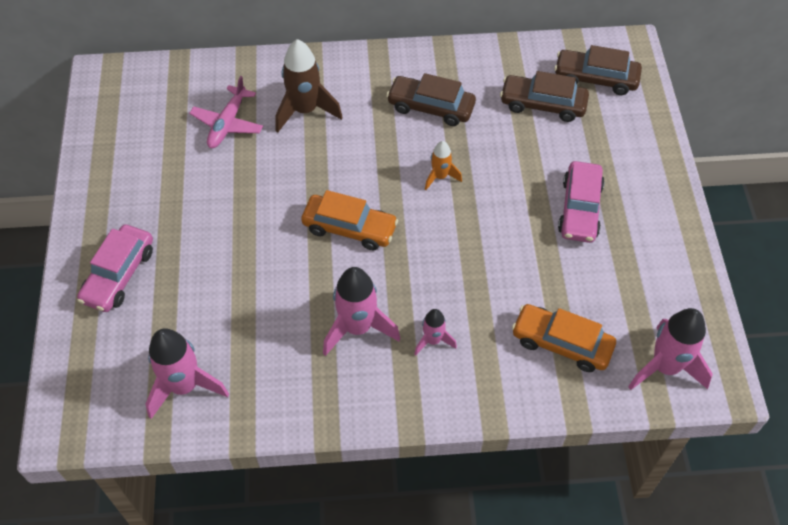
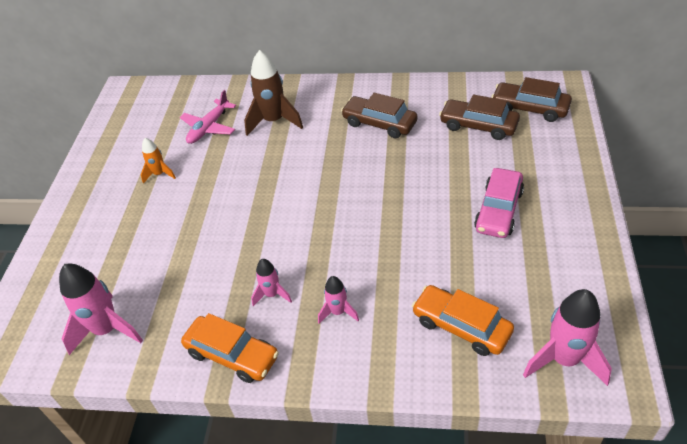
camera: 15 degrees right, 10 degrees down
pink car [77,225,153,312] -> none
orange car [301,190,398,250] -> orange car moved to [181,313,279,383]
pink rocket [323,267,400,356] -> pink rocket [251,259,292,306], size x0.55
orange rocket [425,141,462,190] -> orange rocket moved to [141,138,176,184]

